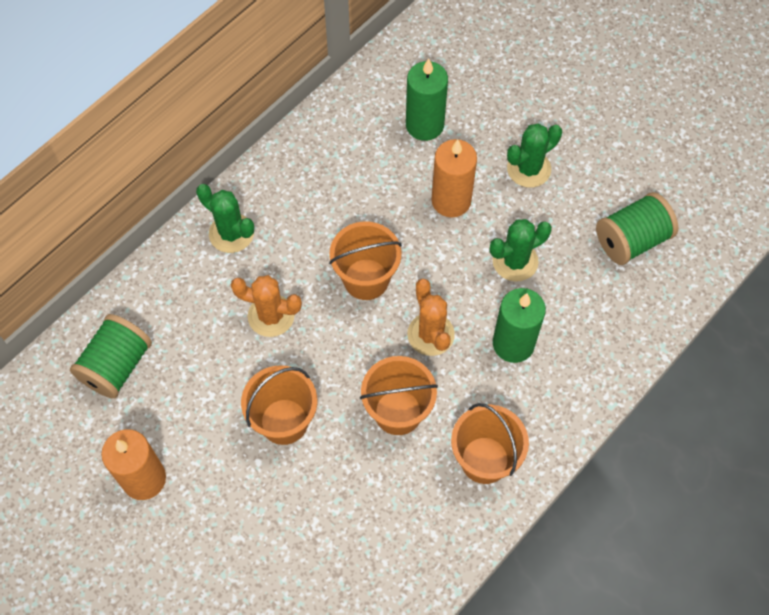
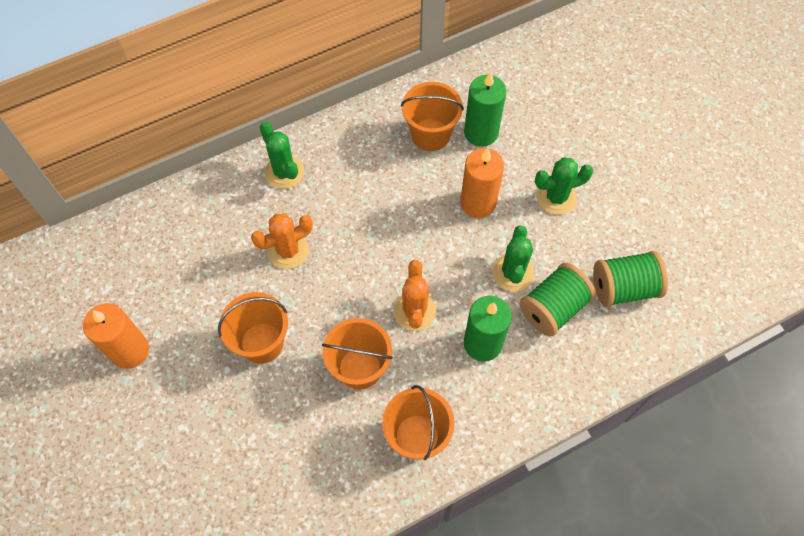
camera: 20 degrees right, 0 degrees up
green spool [70,314,152,399] -> green spool moved to [519,263,596,337]
orange cactus [231,275,302,337] -> orange cactus turned 60 degrees counterclockwise [251,213,313,269]
orange bucket [329,222,402,300] -> orange bucket moved to [401,82,464,151]
green cactus [490,219,552,282] -> green cactus turned 75 degrees counterclockwise [492,225,534,291]

